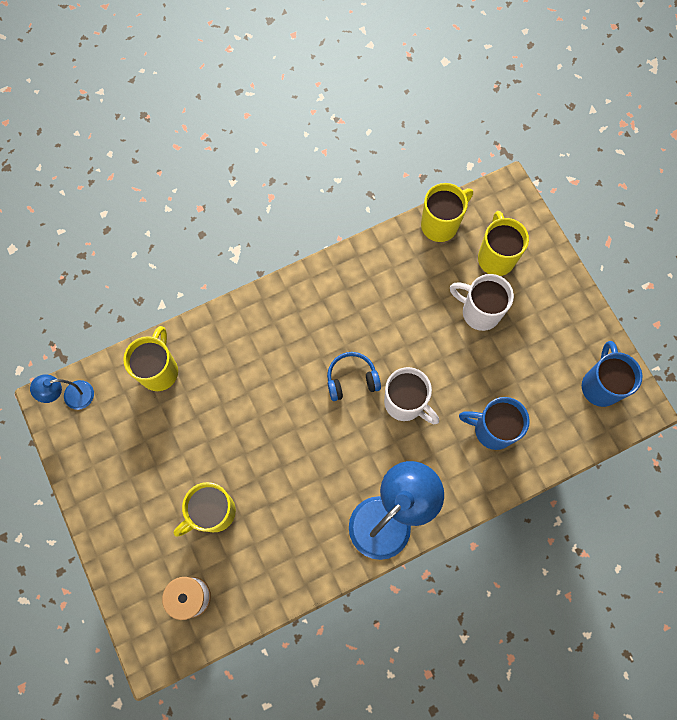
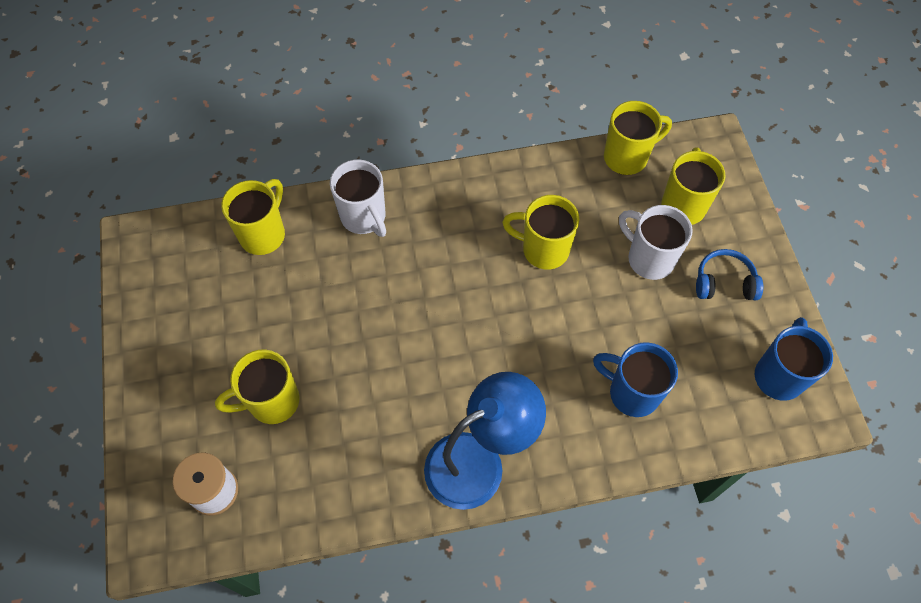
camera: 15 degrees right, 10 degrees down
blue lamp [30,374,94,410] -> none
blue headphones [327,352,381,401] -> blue headphones moved to [696,249,763,300]
white mug [384,367,439,424] -> white mug moved to [330,159,386,237]
none -> yellow mug [502,195,580,270]

